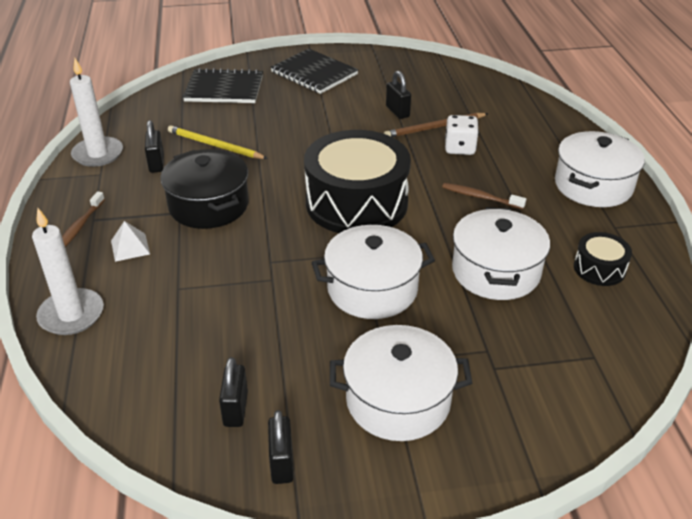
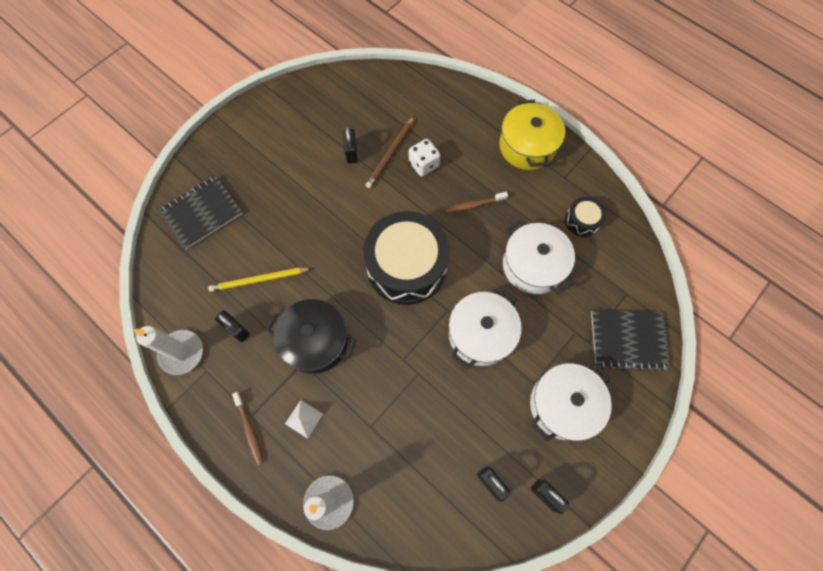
camera: 40 degrees left, 30 degrees up
black notebook [271,49,358,94] -> black notebook moved to [591,310,671,371]
black padlock [386,71,411,119] -> black padlock turned 60 degrees clockwise [343,126,358,164]
white pot [555,131,645,207] -> yellow pot [499,100,565,170]

